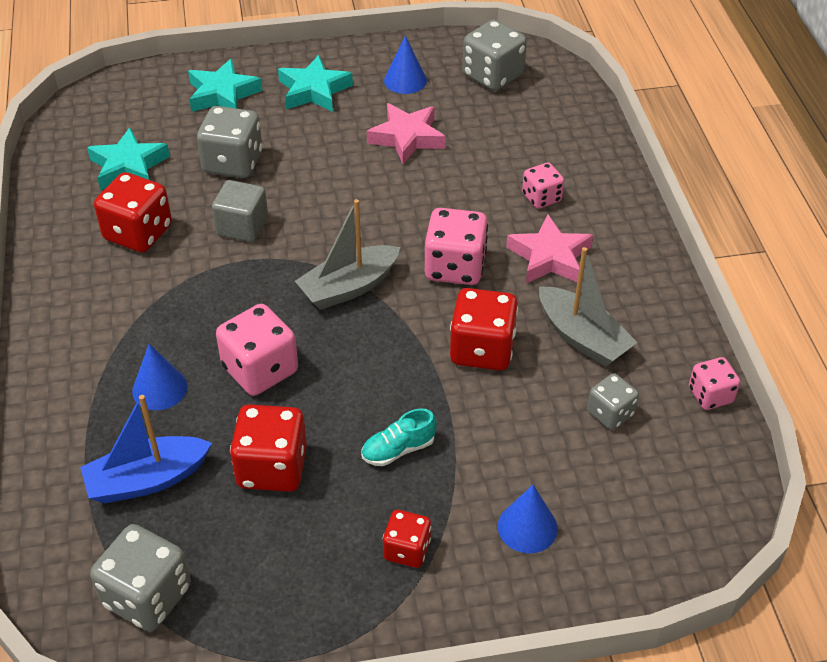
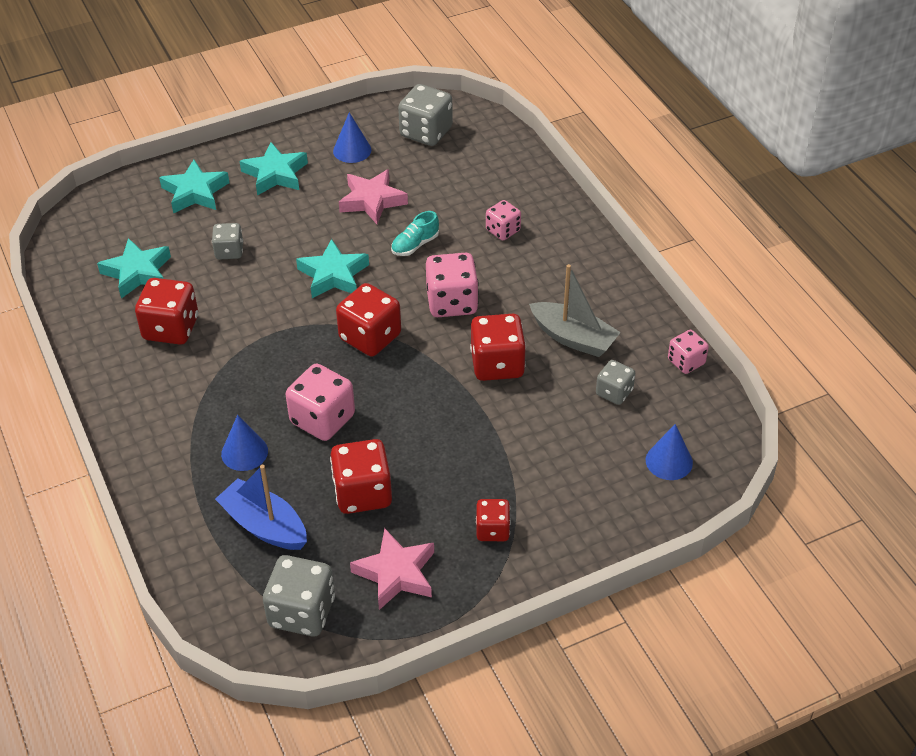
camera: 15 degrees left, 0 degrees up
blue boat [80,395,212,503] -> blue boat turned 75 degrees clockwise [215,465,307,550]
grey dice [197,106,262,178] -> grey dice [212,223,243,260], size x0.60
grey cube [212,180,268,242] -> none
grey boat [295,199,400,310] -> red dice [336,283,401,357]
turquoise shoe [361,409,437,466] -> turquoise shoe moved to [391,211,439,256]
blue cone [498,485,558,553] -> blue cone moved to [646,424,693,480]
pink star [506,215,593,283] -> pink star moved to [350,528,434,610]
none -> turquoise star [296,239,369,298]

